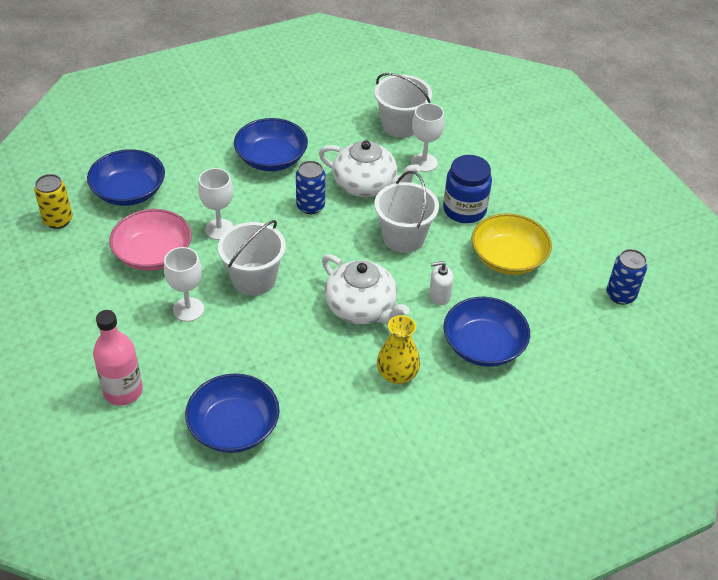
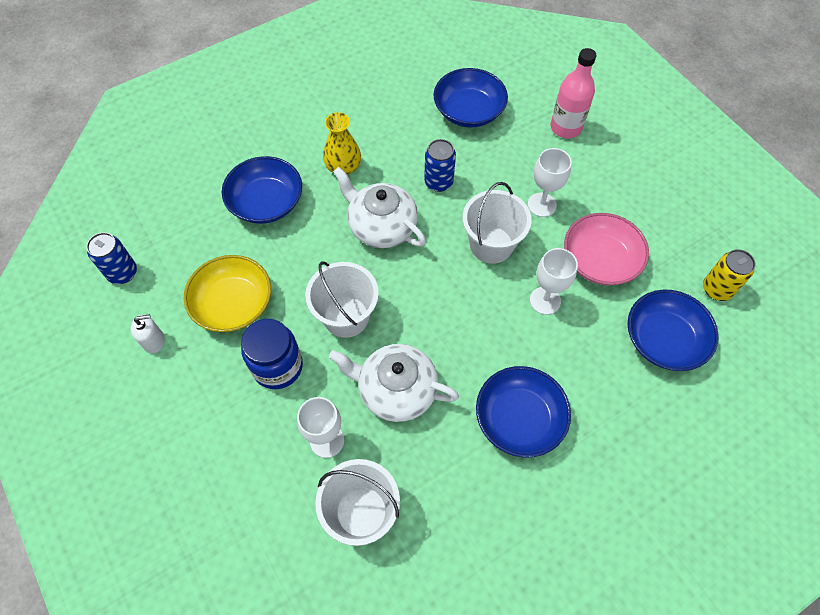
camera: 175 degrees right, 15 degrees up
blue can [296,161,325,214] -> blue can moved to [424,139,456,192]
white soap dispenser [429,261,453,305] -> white soap dispenser moved to [131,314,165,353]

